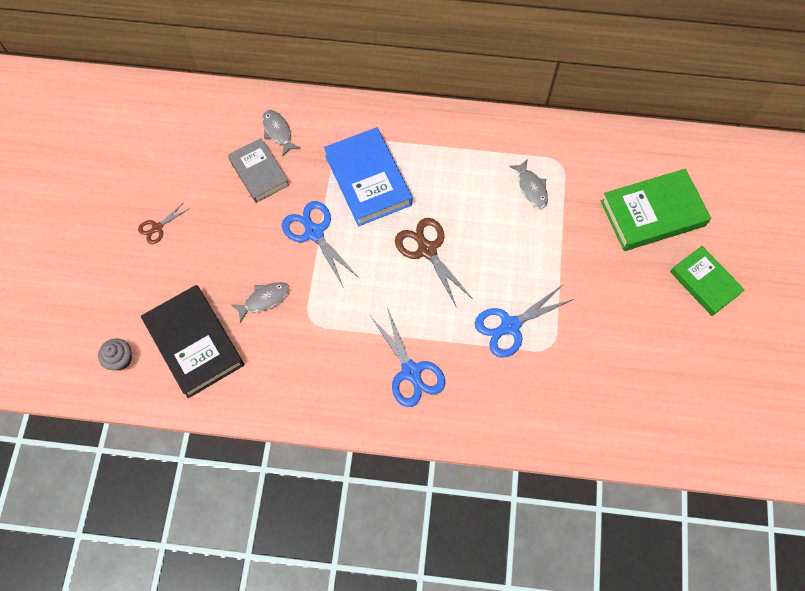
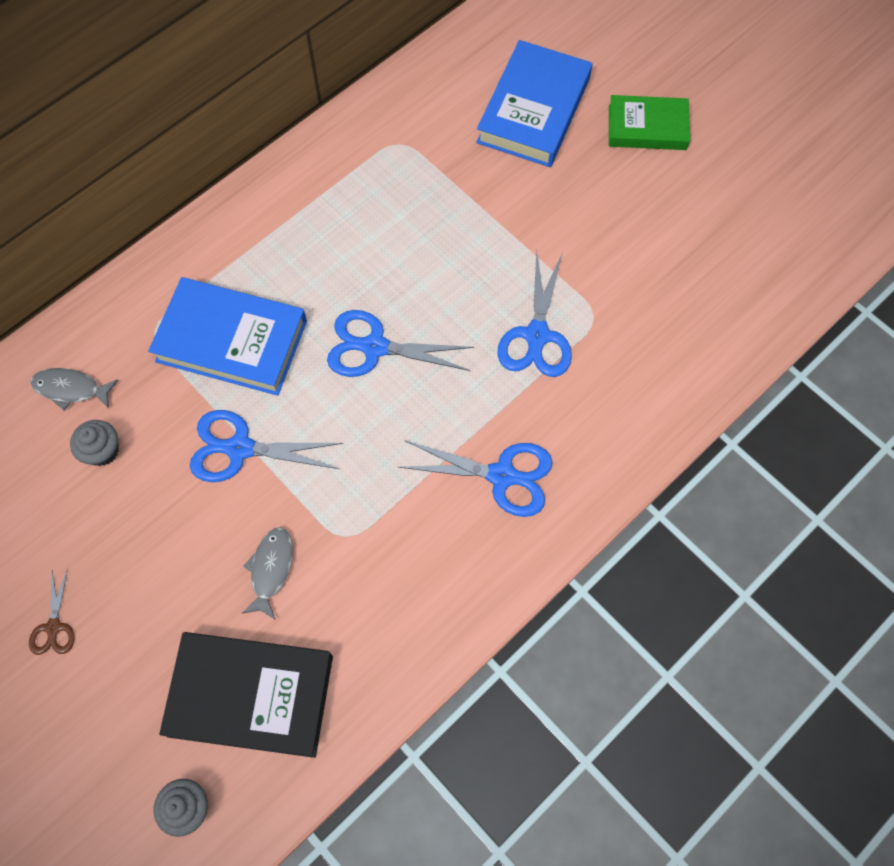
camera: 50 degrees left, 0 degrees up
grey book [228,138,289,203] -> grey cupcake [70,420,119,466]
brown scissors [395,218,473,308] -> blue scissors [327,310,474,377]
grey fish [509,159,548,208] -> none
green book [601,169,711,251] -> blue book [476,40,592,167]

